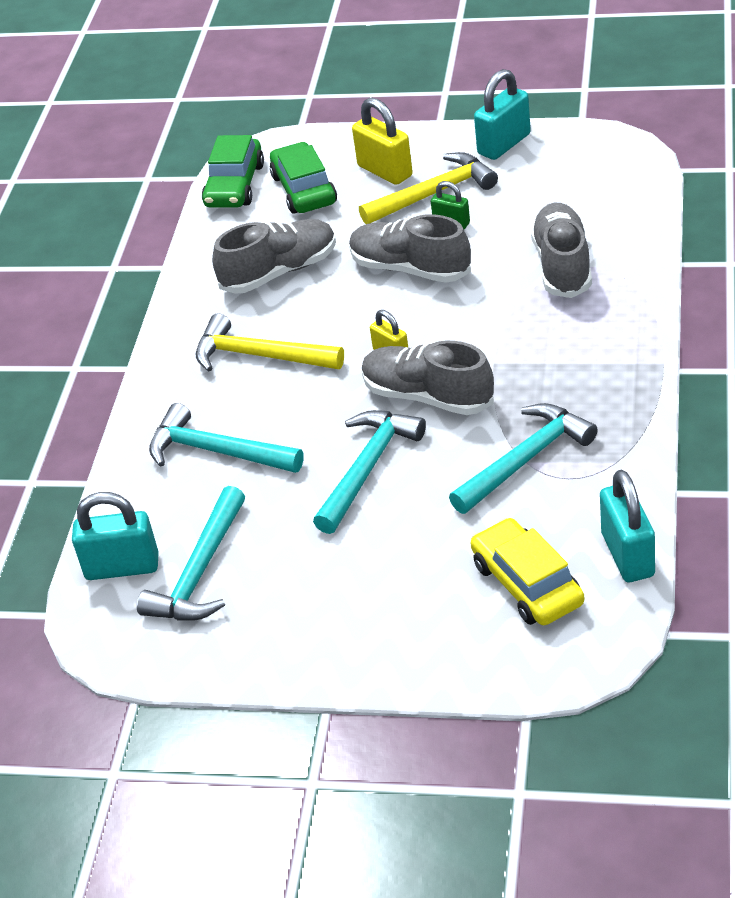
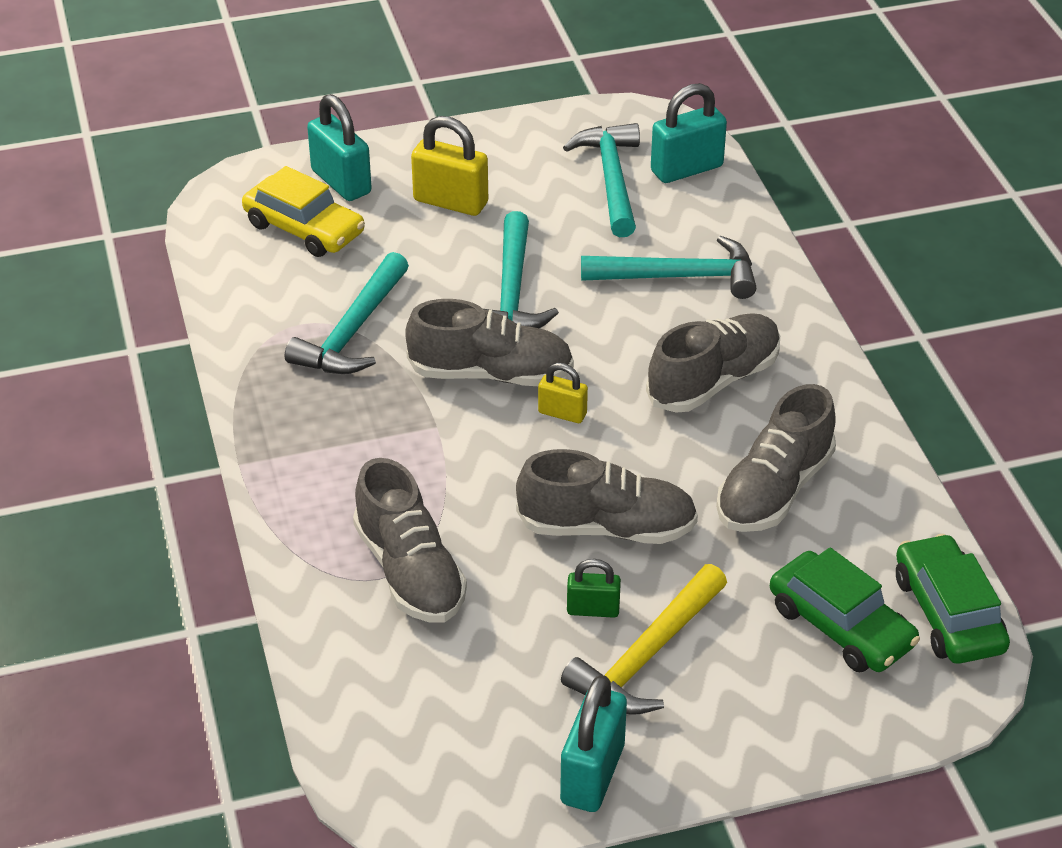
camera: 150 degrees right, 0 degrees up
yellow hammer [196,314,344,372] -> grey shoe [646,313,780,413]
yellow padlock [352,98,413,185] -> yellow padlock moved to [411,116,488,216]
turquoise padlock [600,470,655,582] -> turquoise padlock moved to [307,94,372,201]

